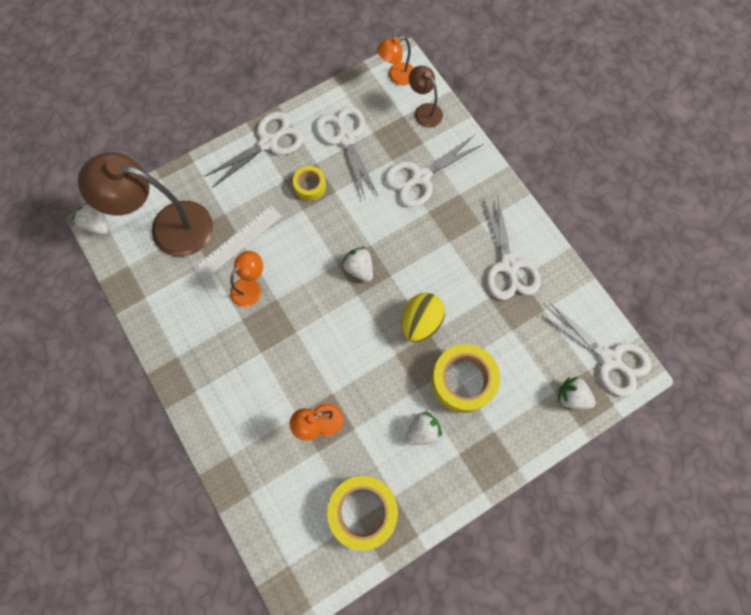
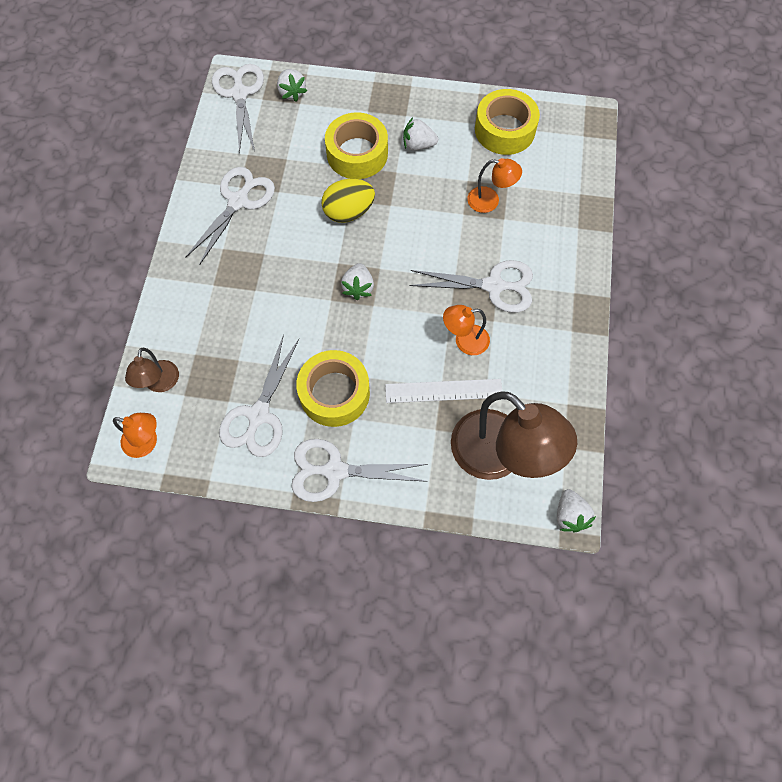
camera: 140 degrees left, 5 degrees down
yellow tape [293,166,326,201] -> yellow tape [296,350,370,427], size x1.82
white scissors [385,135,484,207] -> white scissors moved to [409,260,533,313]

